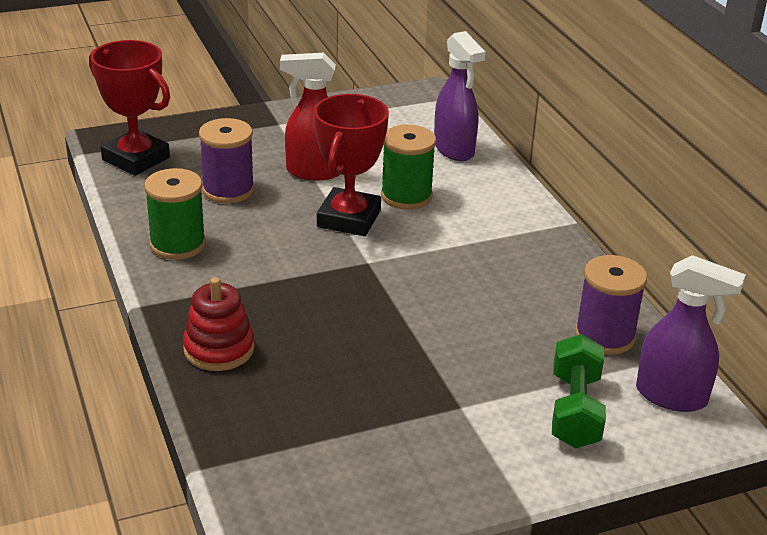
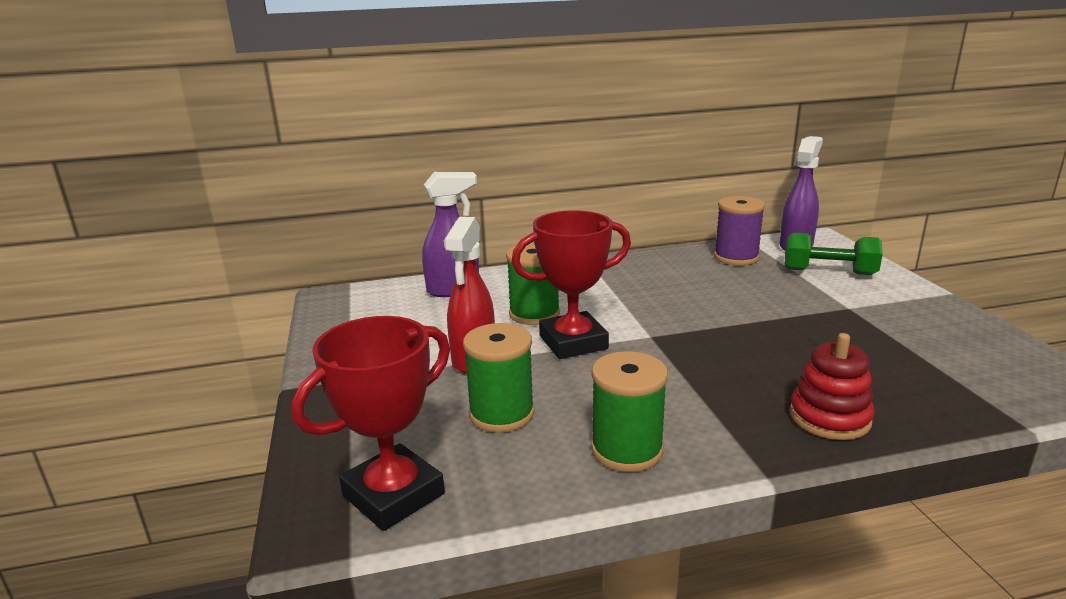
camera: 80 degrees left, 10 degrees down
purple spool [199,118,254,203] -> green spool [463,323,535,433]
red trophy [314,94,389,236] -> red trophy turned 45 degrees counterclockwise [511,210,631,359]

